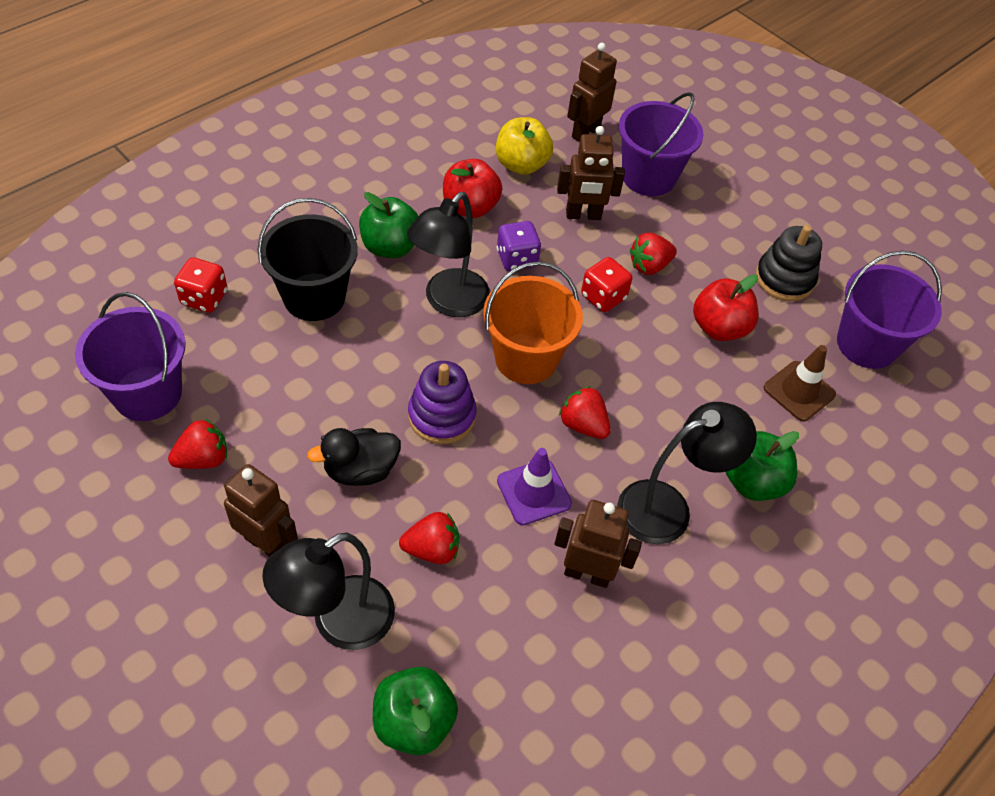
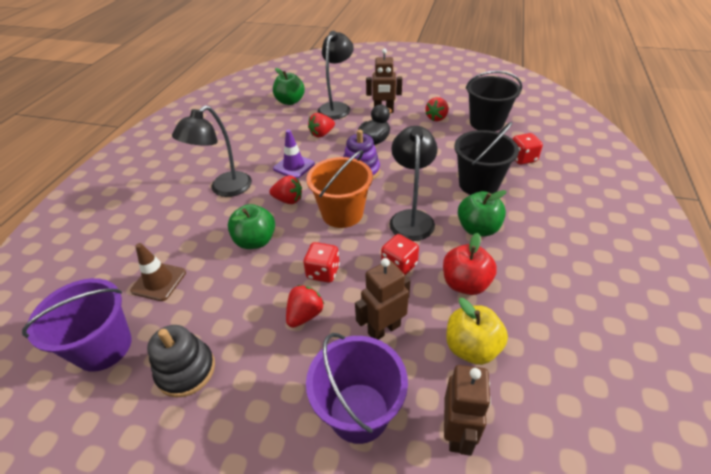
camera: 155 degrees right, 10 degrees down
purple bucket [75,292,186,421] -> black bucket [466,71,522,132]
purple dice [497,221,541,271] -> red dice [381,234,419,275]
brown robot [554,500,642,588] -> none
red apple [693,274,759,341] -> none
green apple [726,431,799,501] -> green apple moved to [228,204,275,249]

